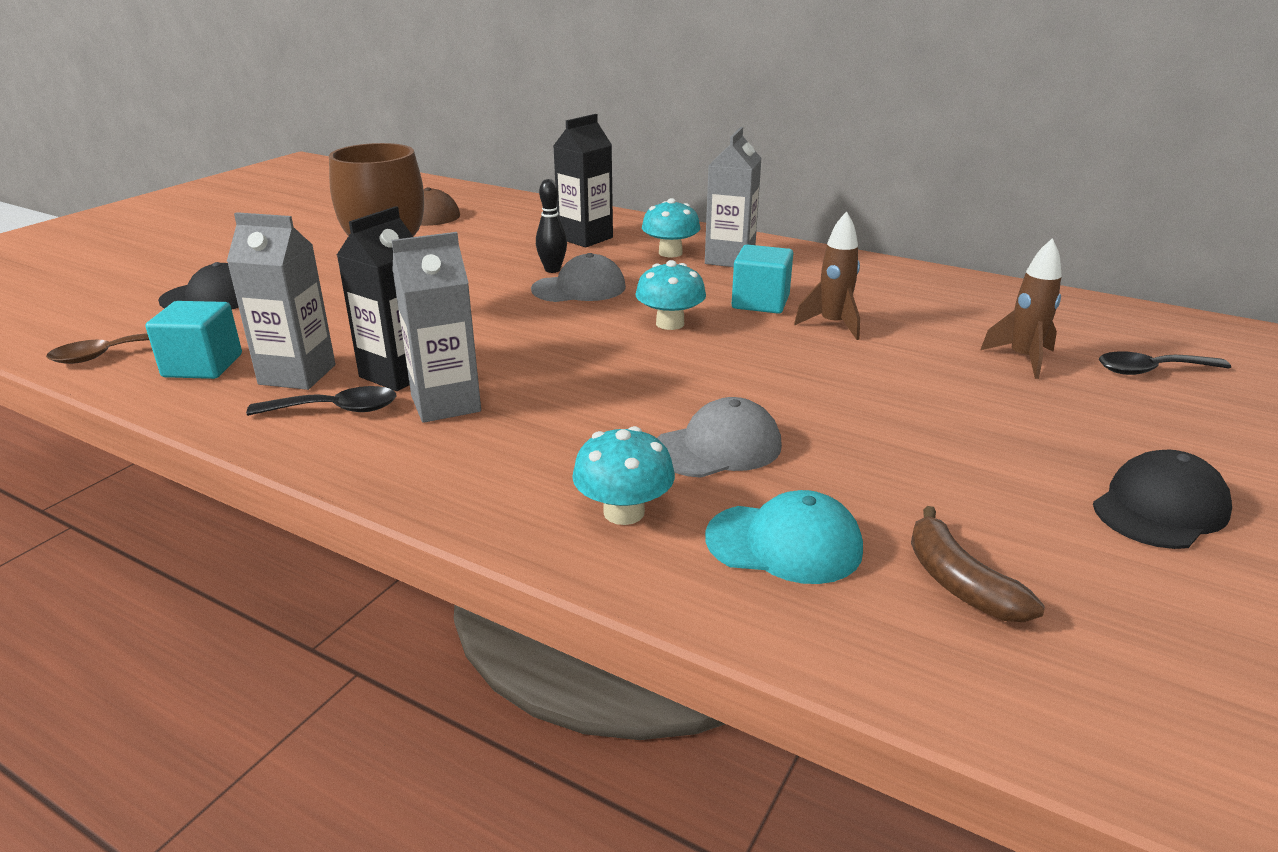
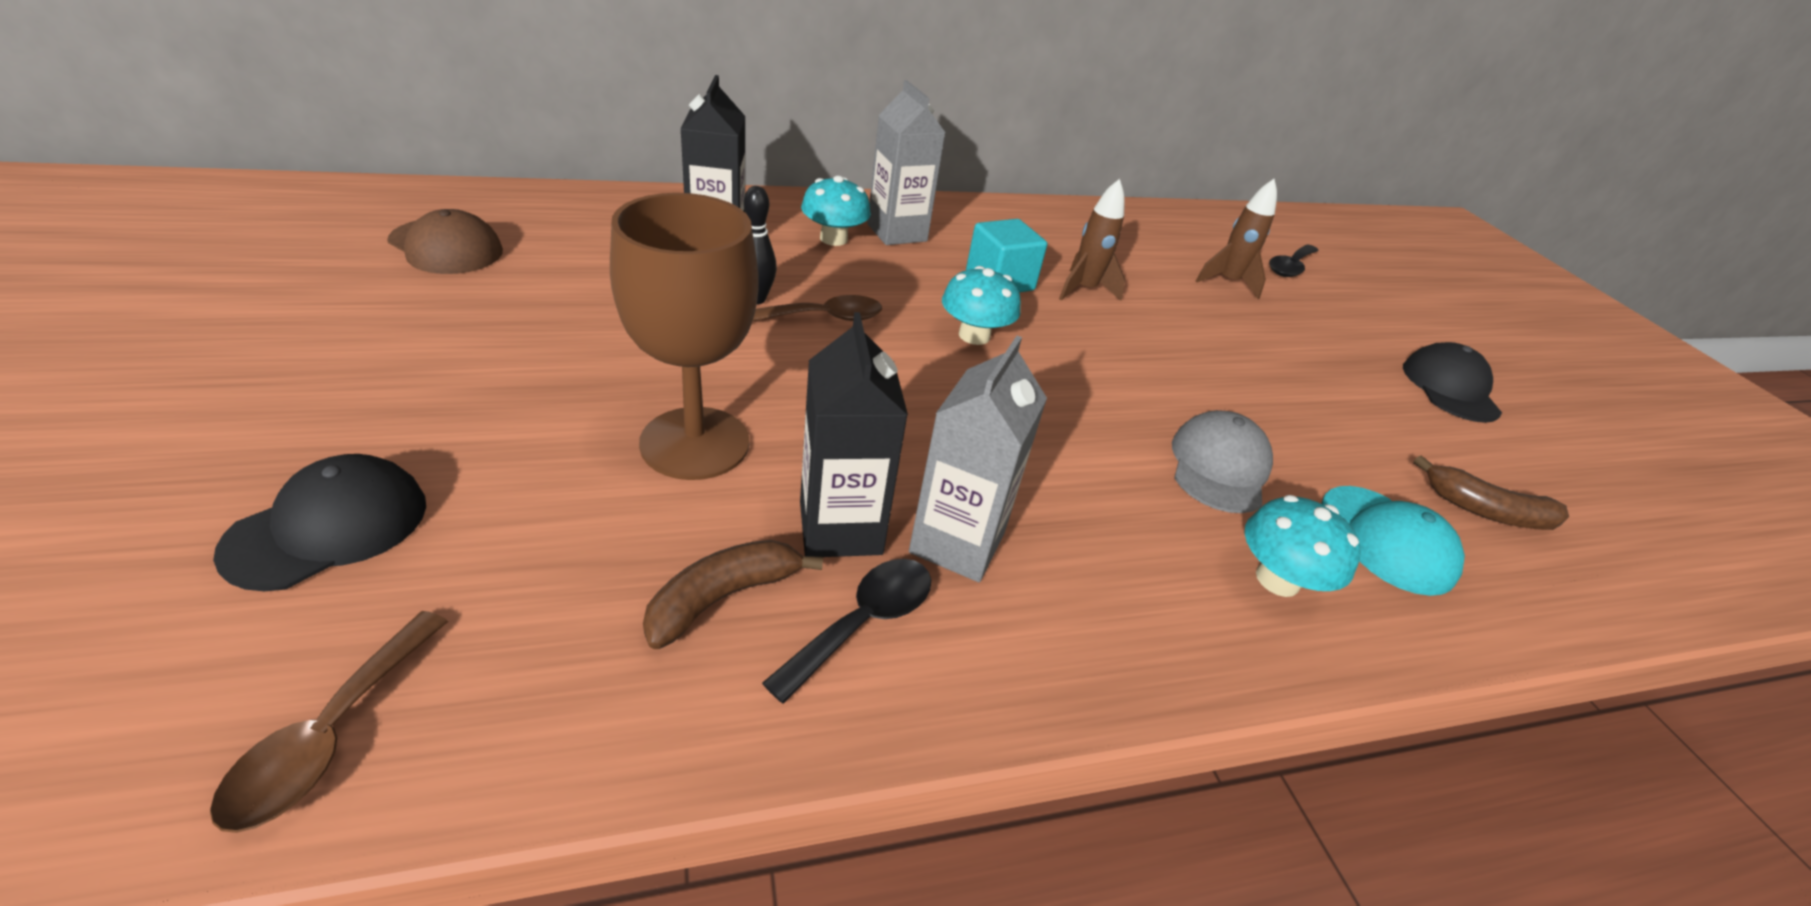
camera: 50 degrees left, 10 degrees up
turquoise cube [146,301,242,379] -> none
grey carton [227,212,336,390] -> brown banana [643,540,823,649]
grey cap [531,253,626,302] -> brown spoon [753,295,882,321]
turquoise cap [705,490,863,584] -> turquoise cap turned 105 degrees clockwise [1321,486,1465,596]

